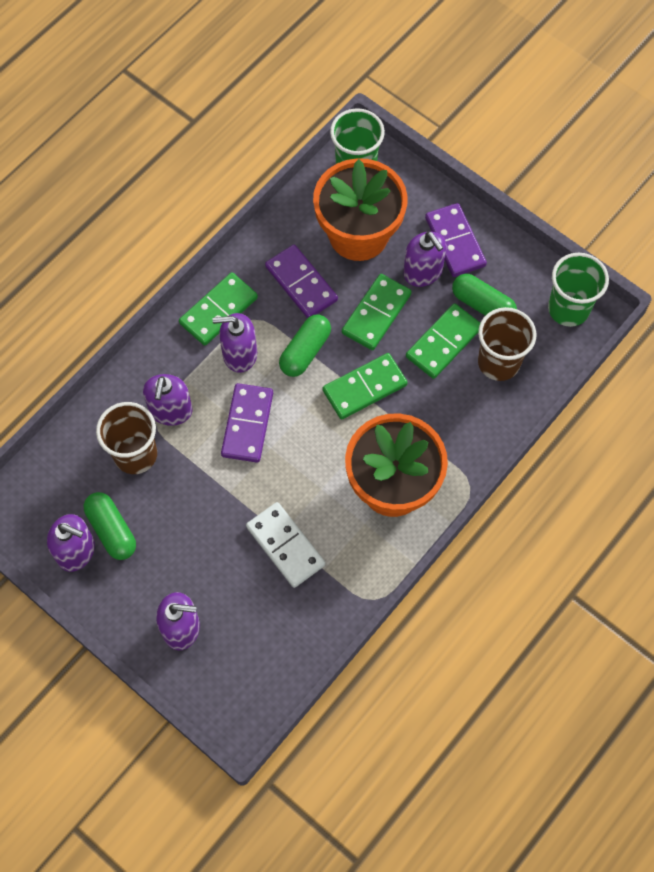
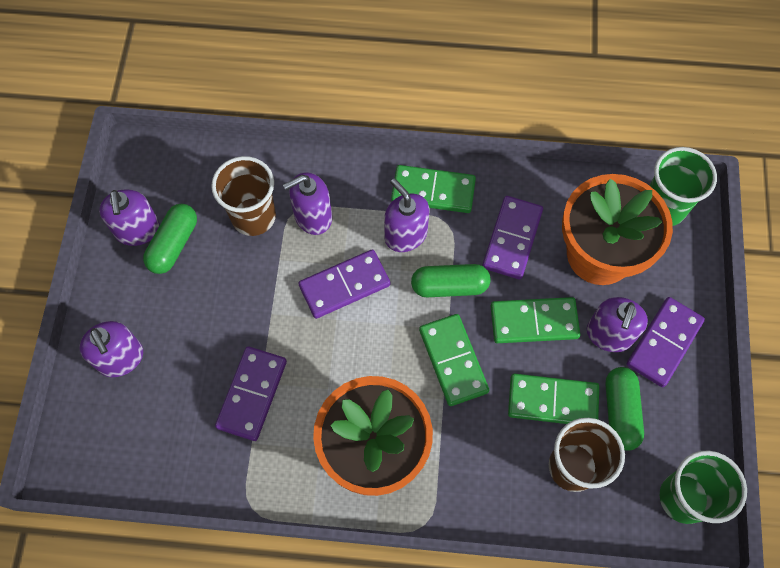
camera: 55 degrees right, 0 degrees up
white domino [246,502,325,588] -> purple domino [215,347,287,441]
green domino [323,353,408,420] -> green domino turned 45 degrees clockwise [419,314,489,406]

